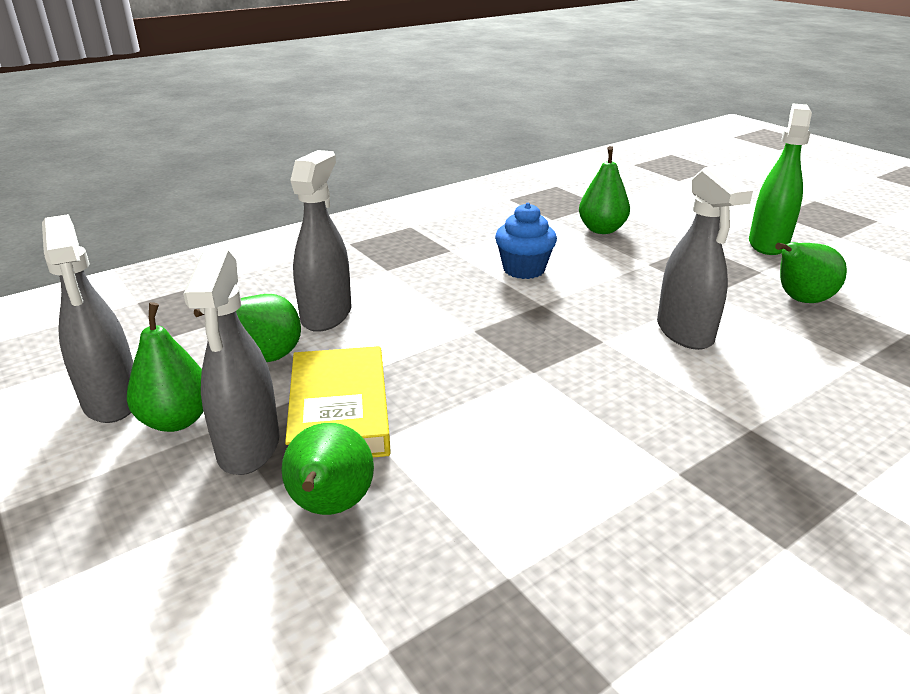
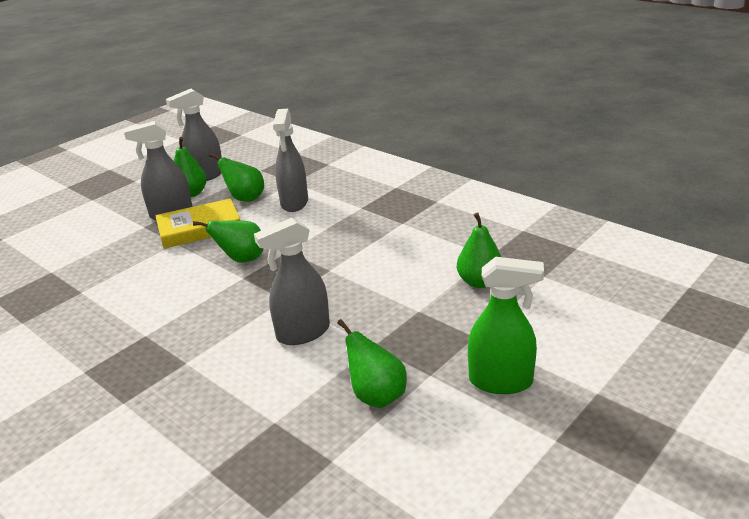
camera: 80 degrees right, 0 degrees up
green pear [281,423,374,515] -> green pear moved to [193,220,264,263]
grey spray bottle [290,150,351,332] -> grey spray bottle turned 90 degrees clockwise [273,109,308,212]
blue cupcake [495,203,557,279] -> none

